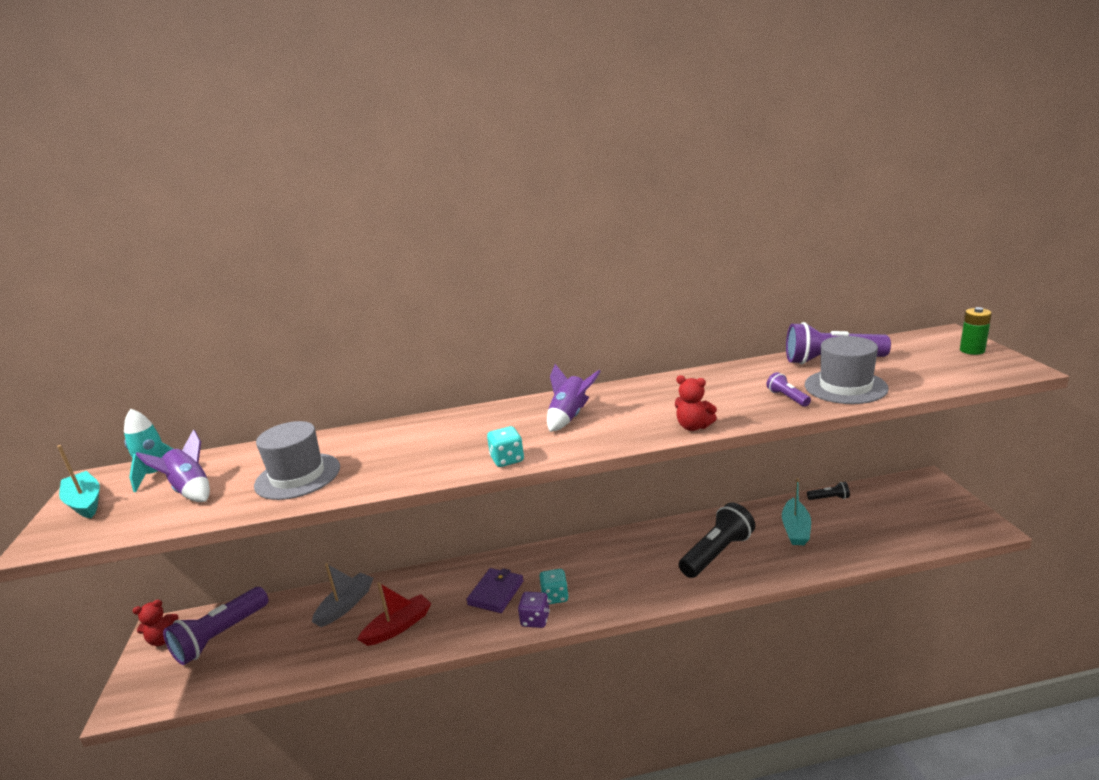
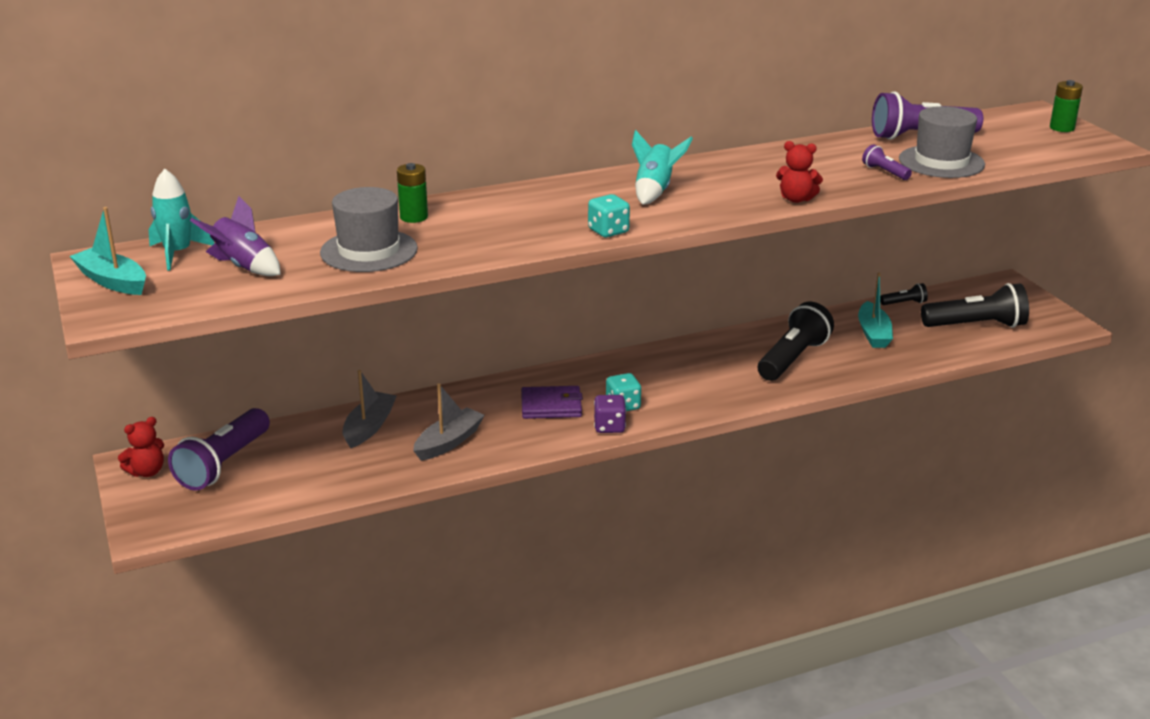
camera: 15 degrees left, 5 degrees up
red boat [357,582,431,646] -> grey boat [413,384,485,461]
purple wallet [466,568,524,613] -> purple wallet turned 75 degrees clockwise [521,386,583,419]
purple rocket [547,364,601,432] -> turquoise rocket [632,130,693,205]
none -> green battery [397,163,428,223]
none -> black flashlight [921,283,1029,328]

